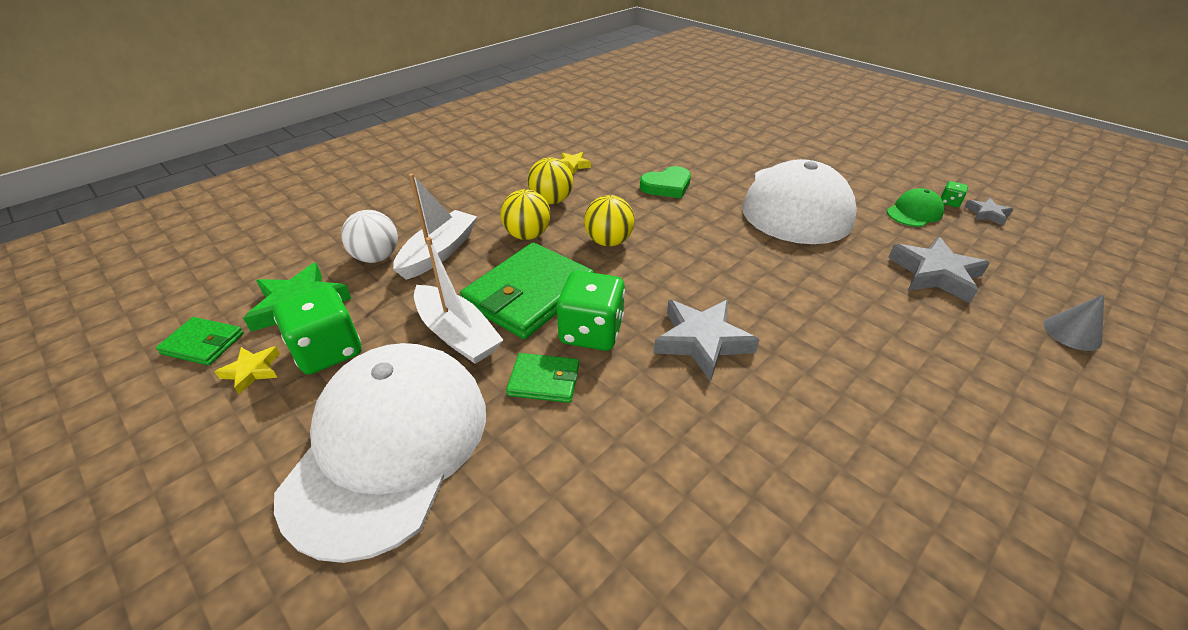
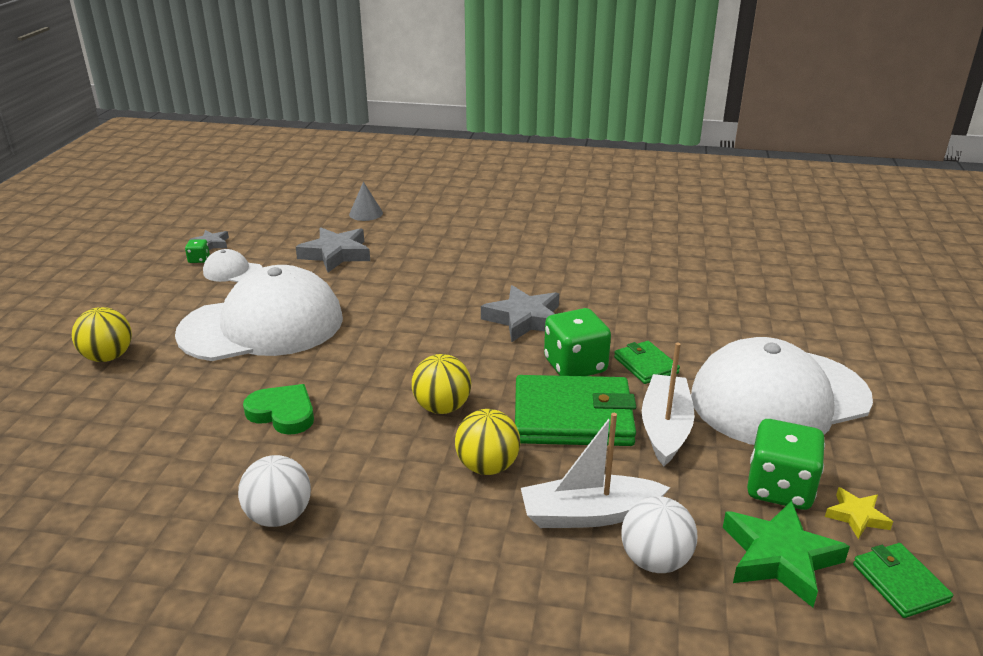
camera: 125 degrees left, 10 degrees down
yellow ball [528,157,573,204] -> yellow ball moved to [72,307,132,362]
yellow star [561,152,591,175] -> white ball [238,455,311,527]
green cap [887,188,944,227] -> white cap [203,249,263,282]

